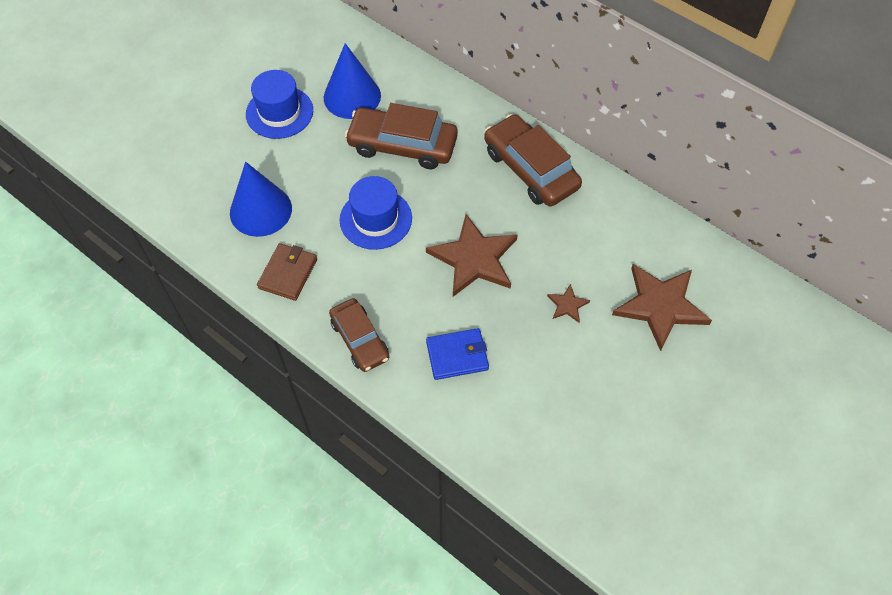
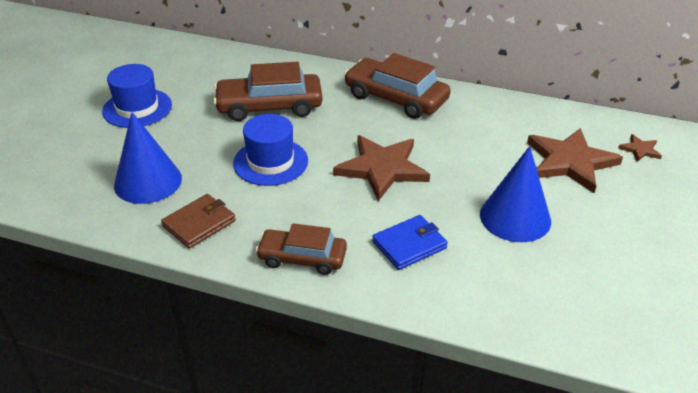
camera: 20 degrees left, 20 degrees down
brown wallet [257,243,317,301] -> brown wallet turned 45 degrees clockwise [161,194,236,249]
blue cone [324,43,381,119] -> blue cone moved to [480,146,551,242]
brown car [329,298,389,372] -> brown car turned 150 degrees clockwise [256,223,347,275]
brown star [547,284,590,323] -> brown star moved to [618,134,662,162]

